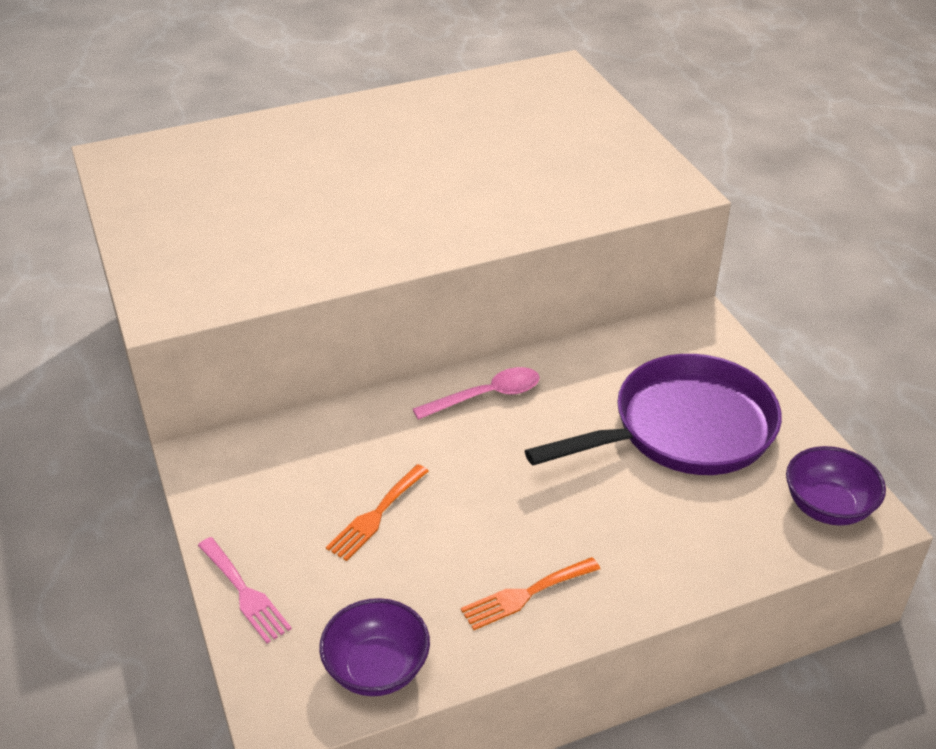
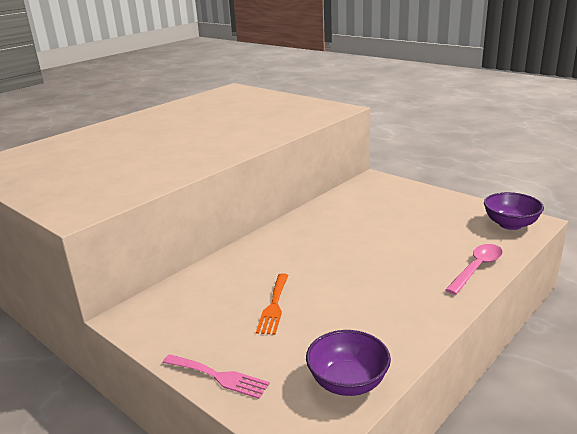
camera: 25 degrees left, 15 degrees down
pink spoon [413,367,540,420] -> pink spoon moved to [445,244,503,295]
orange fork [461,557,600,630] -> none
purple pan [525,354,782,475] -> none

